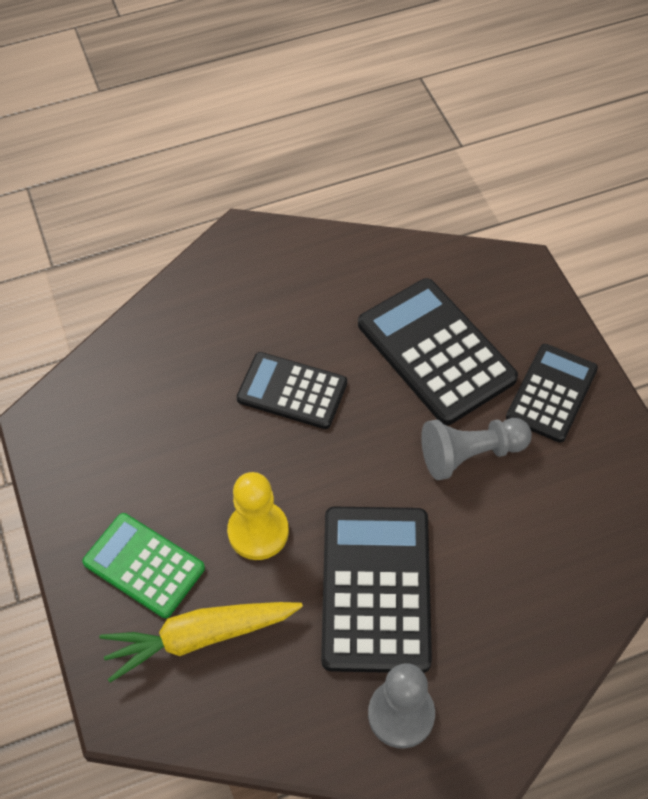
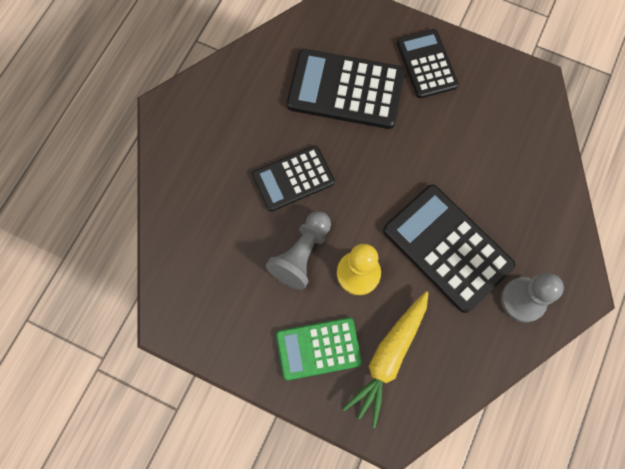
camera: 45 degrees left, 15 degrees up
grey pawn [421,418,532,480] -> grey pawn moved to [266,211,331,290]

